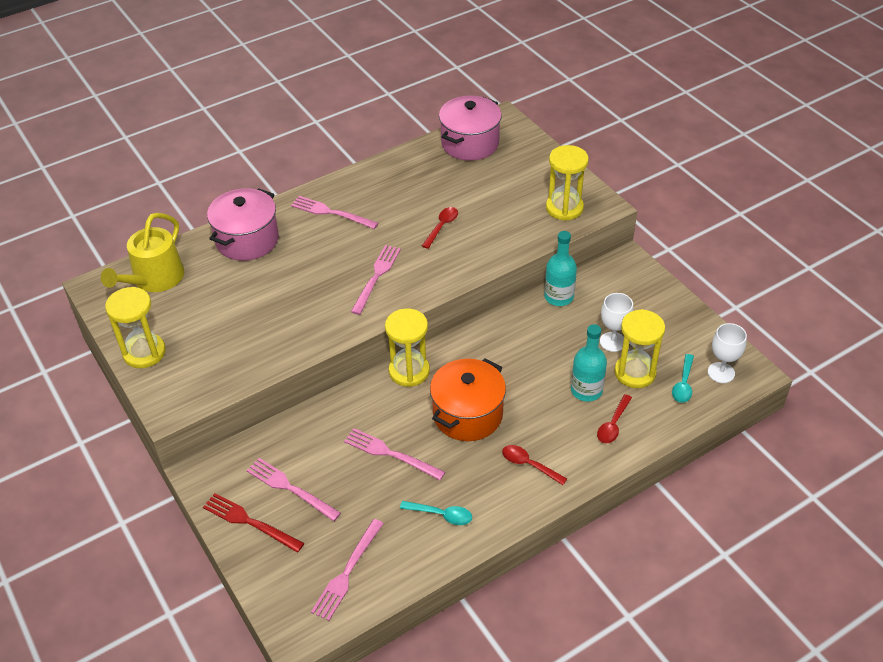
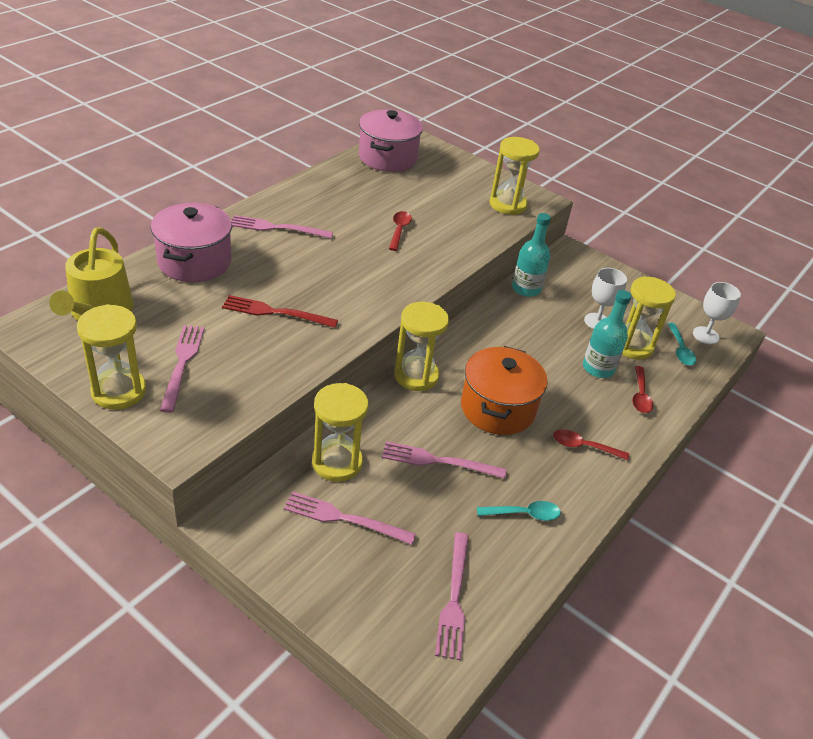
camera: 25 degrees left, 5 degrees down
red fork [203,493,304,553] -> red fork moved to [222,295,338,328]
pink fork [351,245,401,315] -> pink fork moved to [160,325,205,413]
none -> yellow hourglass [312,383,368,482]

